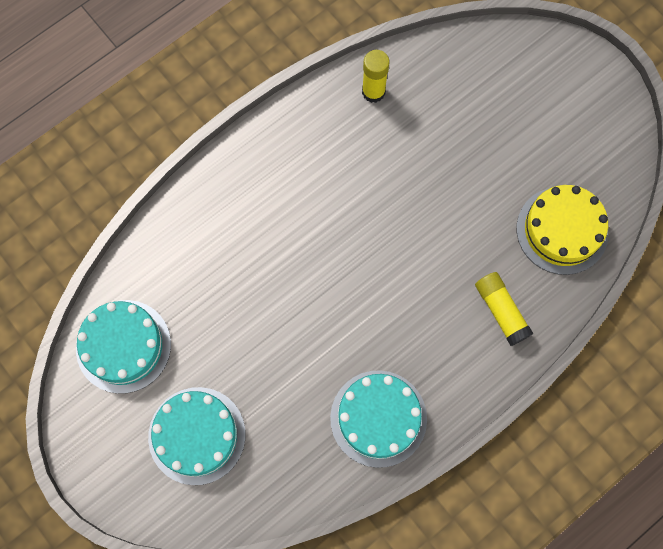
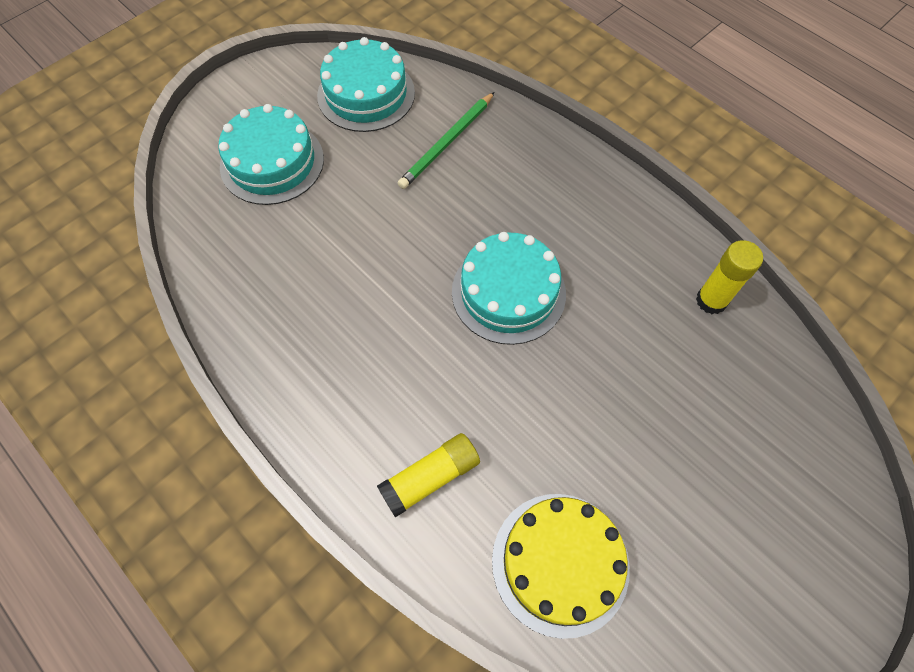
camera: 85 degrees right, 10 degrees down
turquoise cake [330,370,427,468] -> turquoise cake moved to [452,232,566,345]
none -> green pencil [398,92,495,189]

